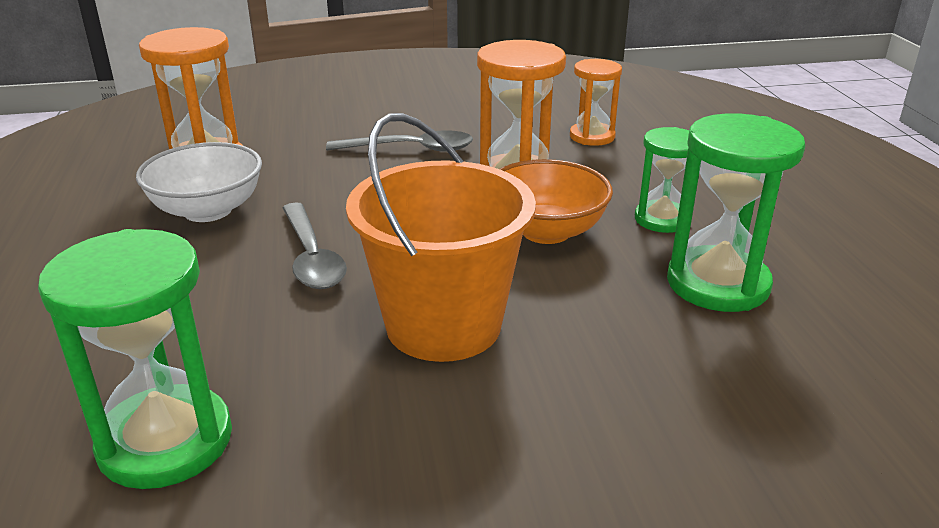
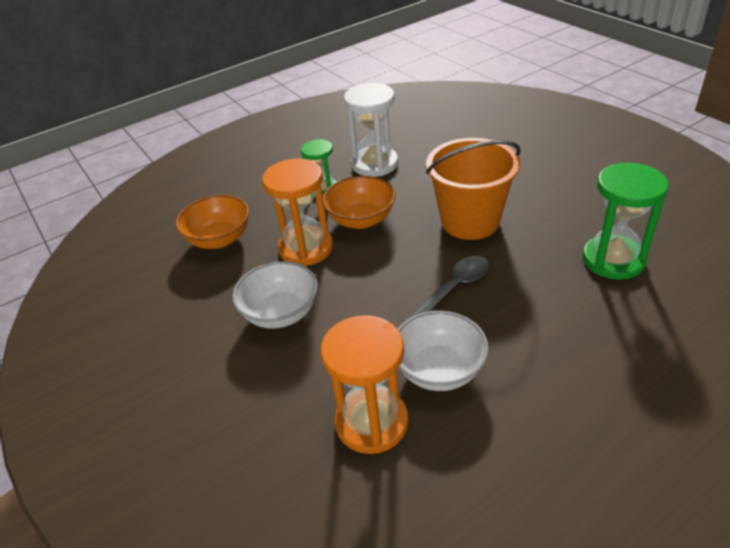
camera: 110 degrees left, 10 degrees up
grey spoon [326,130,473,152] -> white bowl [232,261,318,329]
orange hourglass [570,59,622,146] -> orange bowl [175,195,249,249]
green hourglass [667,113,805,312] -> white hourglass [344,83,398,177]

